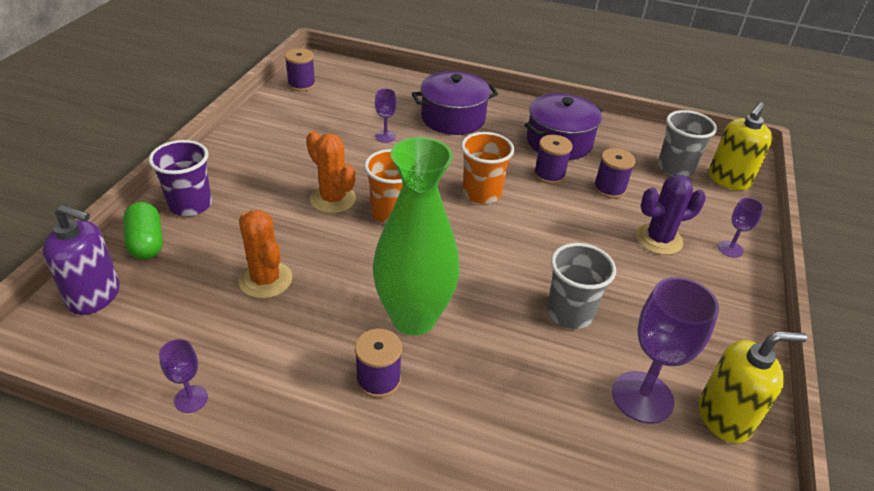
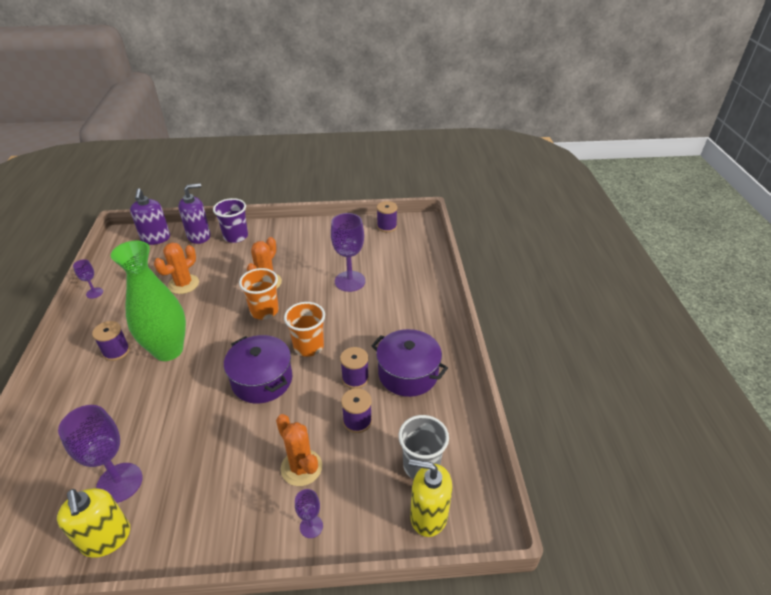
camera: 70 degrees right, 0 degrees up
green capsule [123,202,163,260] -> purple soap dispenser [178,183,211,244]
purple goblet [375,88,397,143] -> purple goblet [331,213,365,292], size x1.98
purple pot [412,71,498,135] -> purple pot moved to [224,335,292,403]
grey cup [547,243,616,329] -> none
purple cactus [636,175,706,255] -> orange cactus [276,414,322,486]

